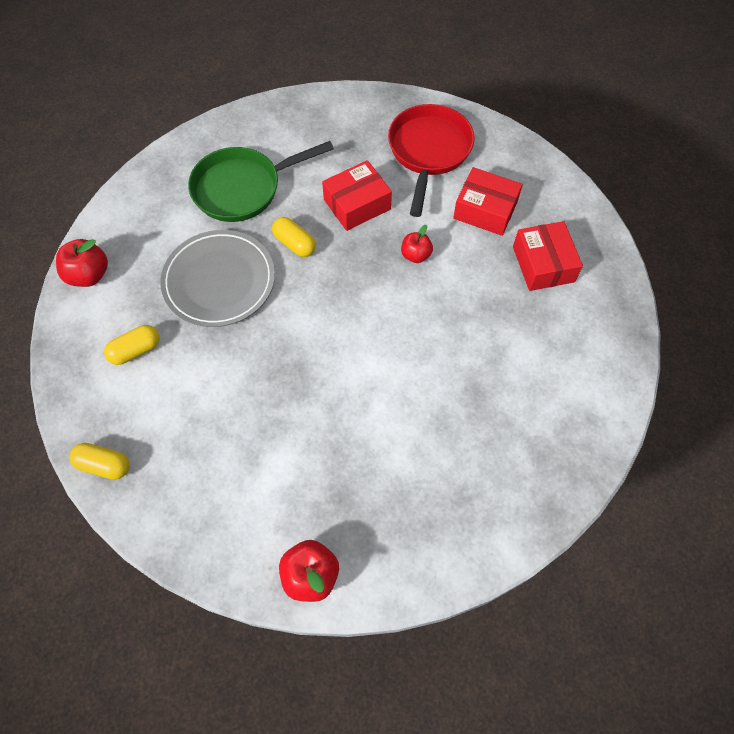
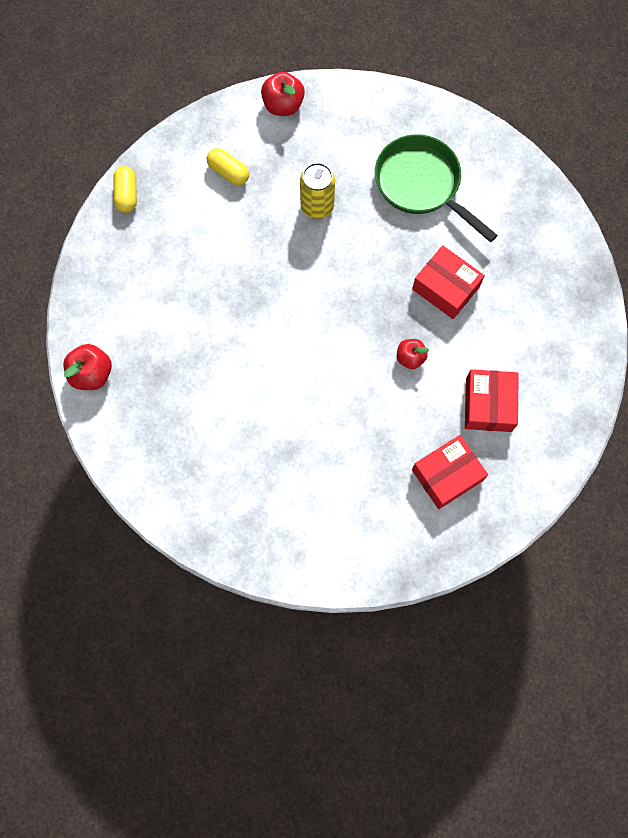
camera: 70 degrees right, 10 degrees up
grey plate [160,230,275,327] -> yellow can [300,163,335,219]
yellow capsule [272,217,316,257] -> none
red pan [388,104,475,217] -> none

